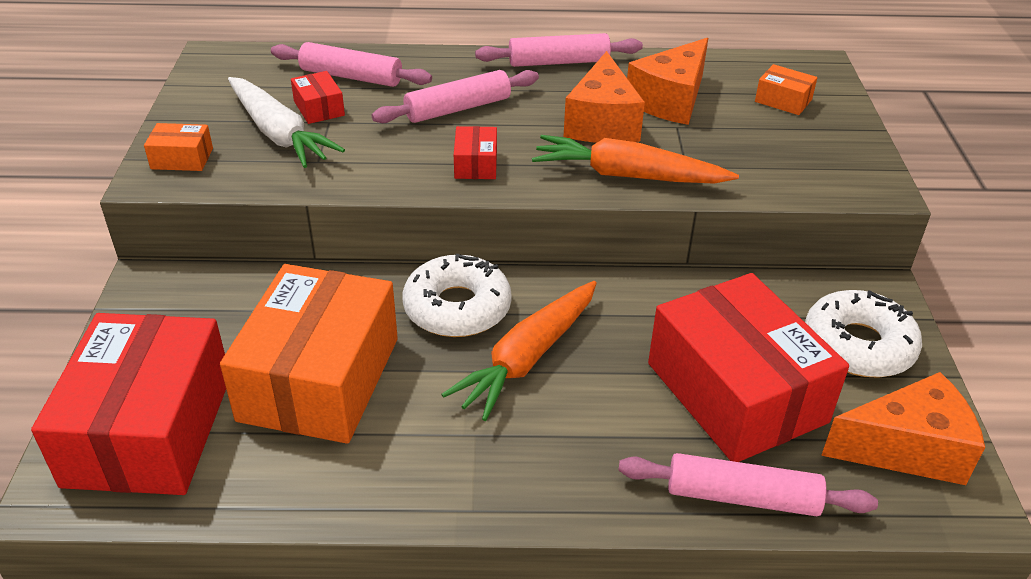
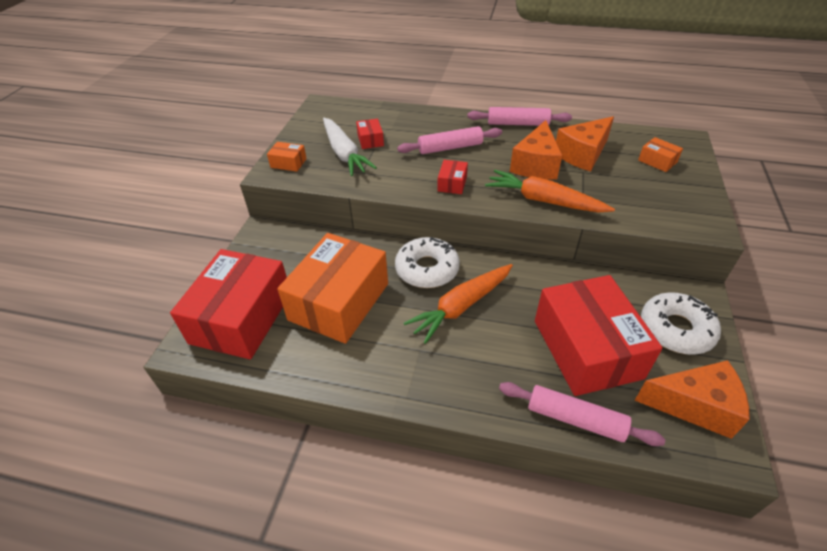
camera: 15 degrees right, 5 degrees up
pink rolling pin [271,42,432,87] -> none

